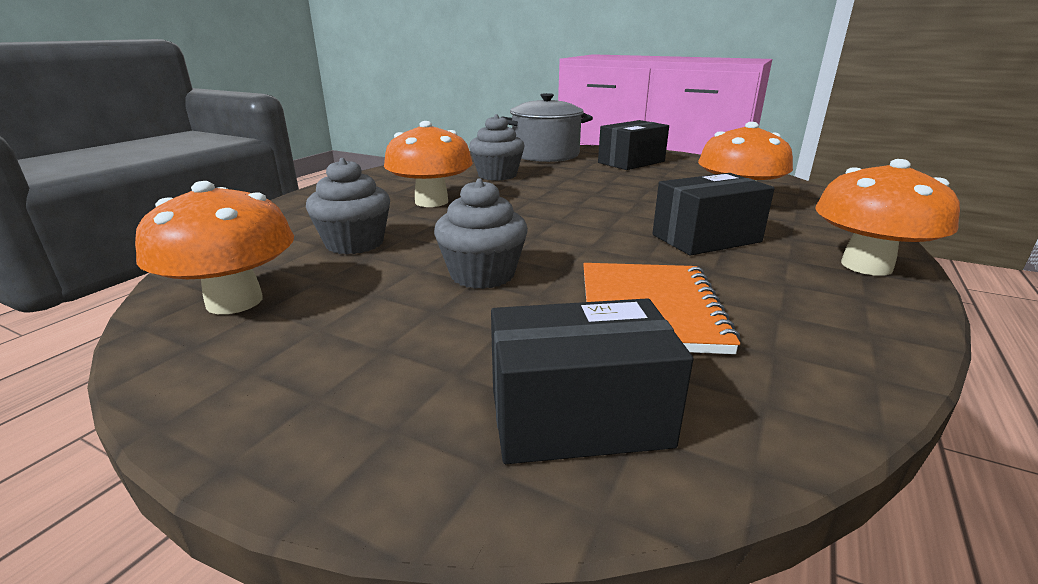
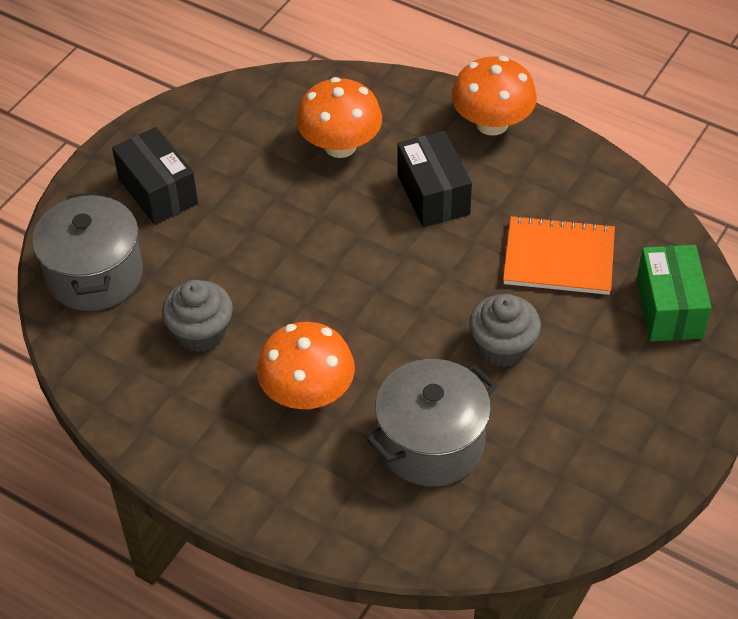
camera: 85 degrees left, 25 degrees up
orange mushroom [135,181,294,314] -> none
grey cupcake [306,158,390,254] -> grey pot [367,359,497,486]
black box [491,298,693,464] -> green box [637,245,712,342]

